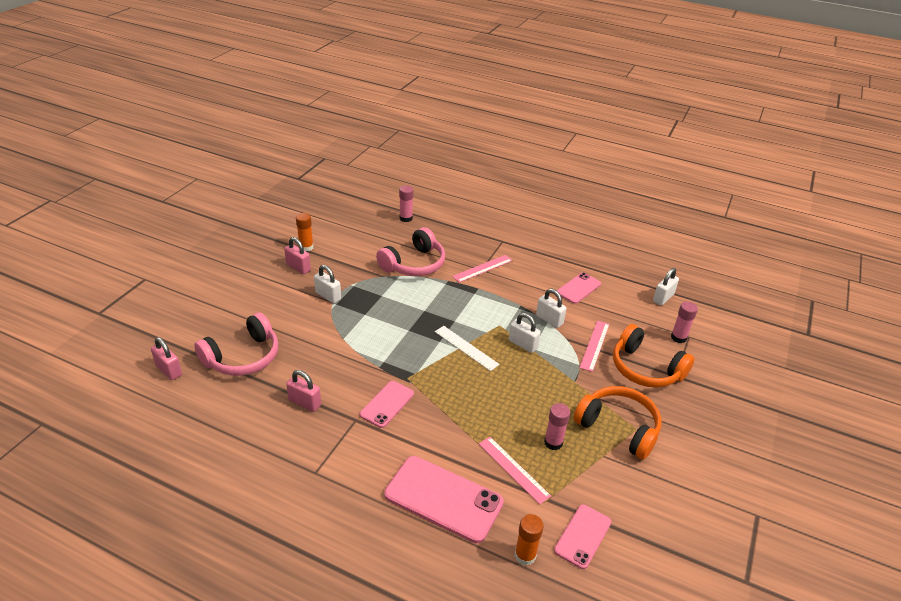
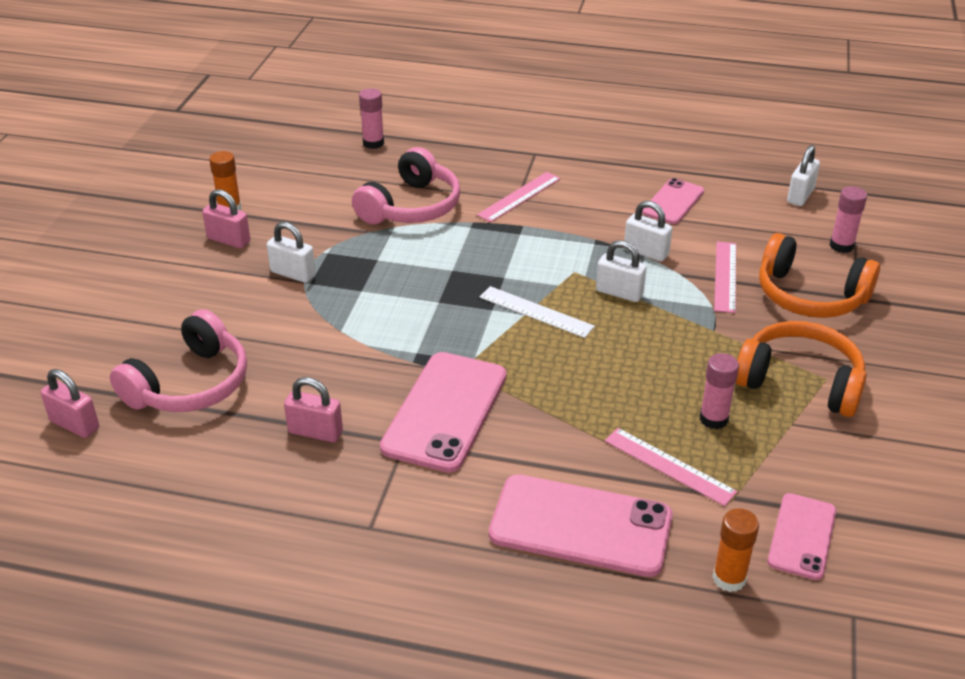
camera: 10 degrees left, 0 degrees up
pink phone [360,381,414,428] -> pink phone [380,352,506,473], size x1.72

